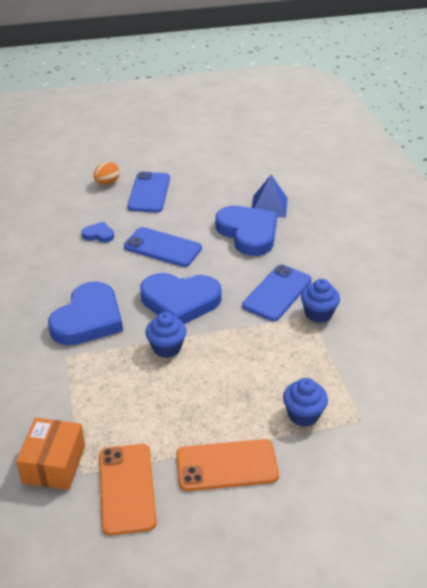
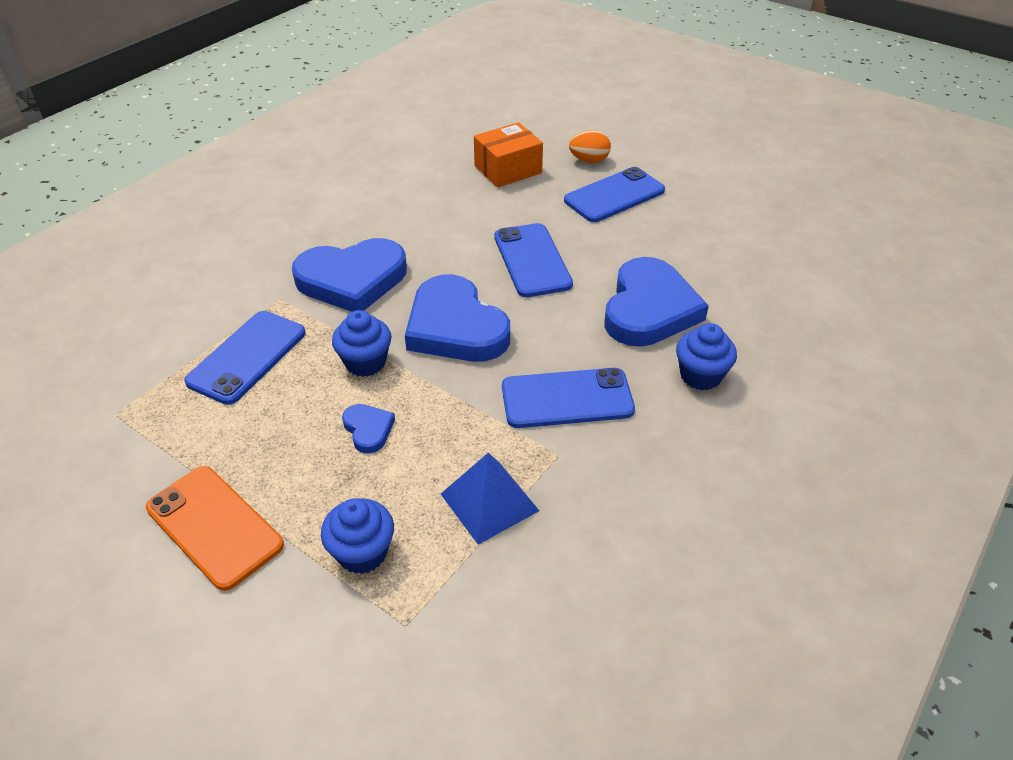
camera: 50 degrees right, 5 degrees up
orange box [16,418,85,490] -> orange box moved to [474,122,543,188]
blue heart [81,222,114,243] -> blue heart moved to [342,404,395,454]
orange phone [99,444,157,535] -> none
blue pyramid [252,175,288,218] -> blue pyramid moved to [441,453,539,545]
blue cupcake [301,279,340,323] -> blue cupcake moved to [676,323,737,390]
none -> blue phone [184,311,306,405]

